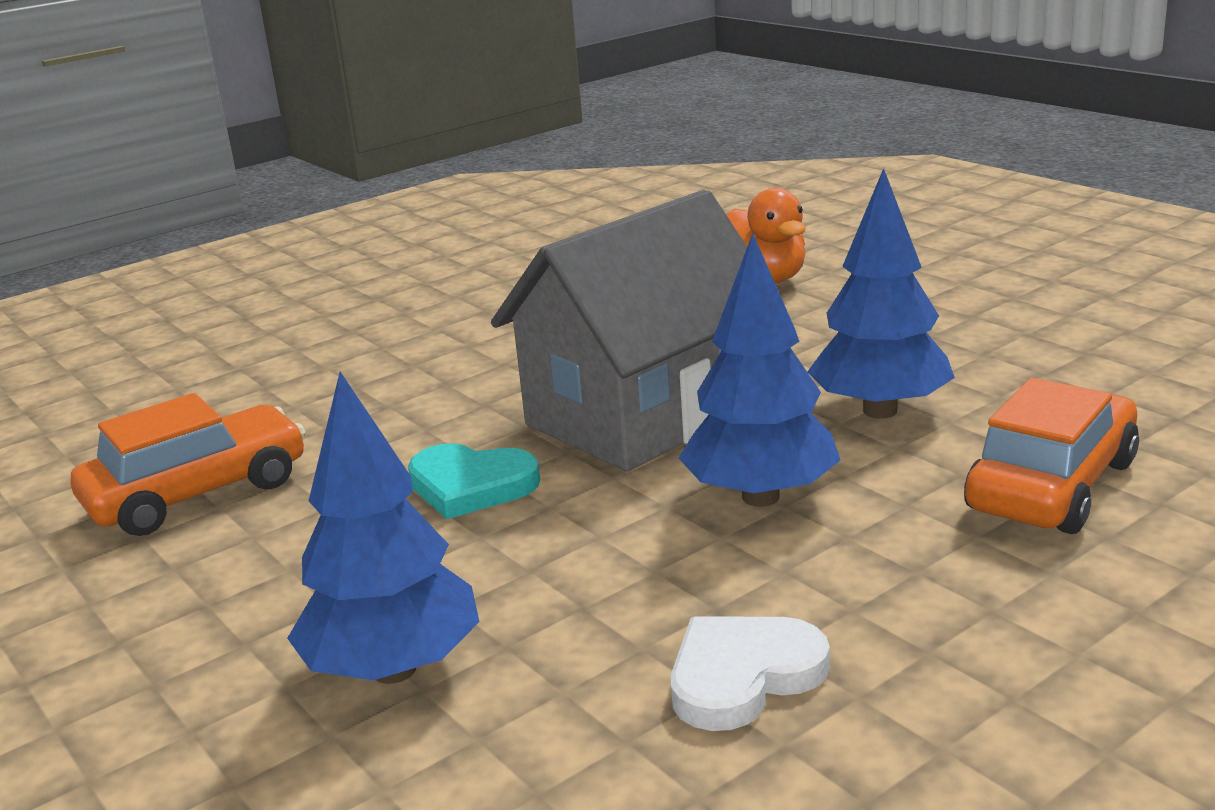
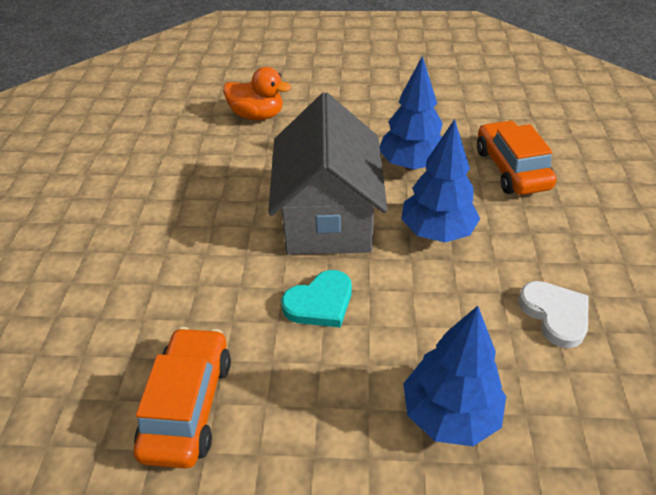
camera: 50 degrees left, 20 degrees up
white heart [670,616,830,731] -> white heart turned 150 degrees clockwise [518,281,589,348]

